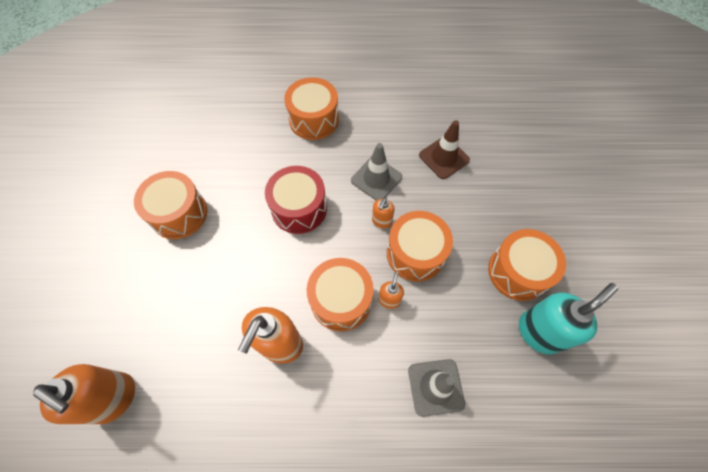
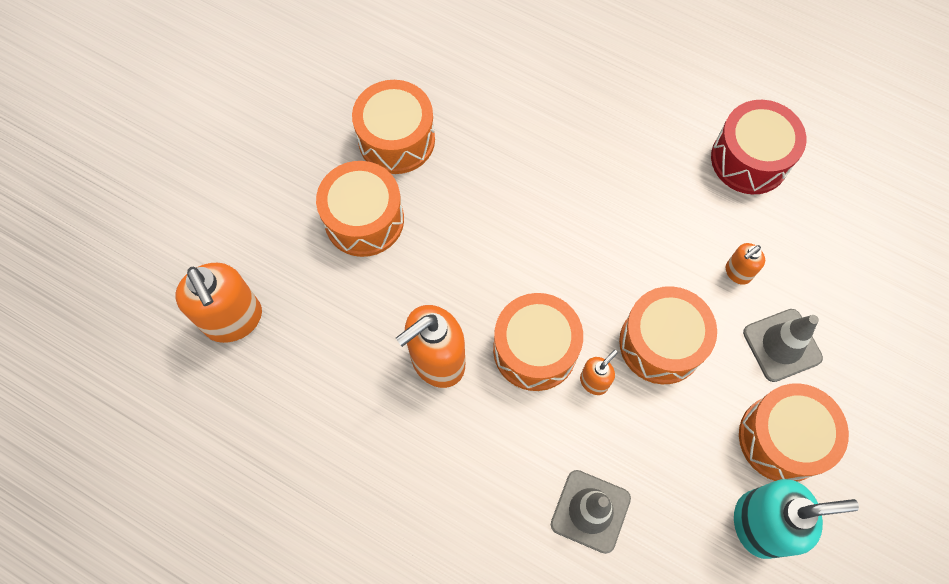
camera: 30 degrees right, 5 degrees up
red drum [265,166,327,234] -> red drum moved to [711,100,806,194]
orange drum [284,77,339,140] -> orange drum moved to [316,161,404,257]
grey traffic cone [351,143,402,200] -> grey traffic cone moved to [743,309,823,382]
orange soap dispenser [372,197,395,228] -> orange soap dispenser moved to [726,243,765,284]
brown traffic cone [419,120,470,179] -> none

